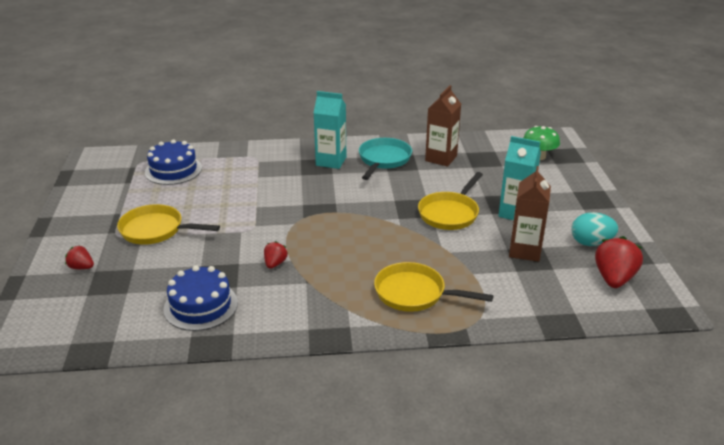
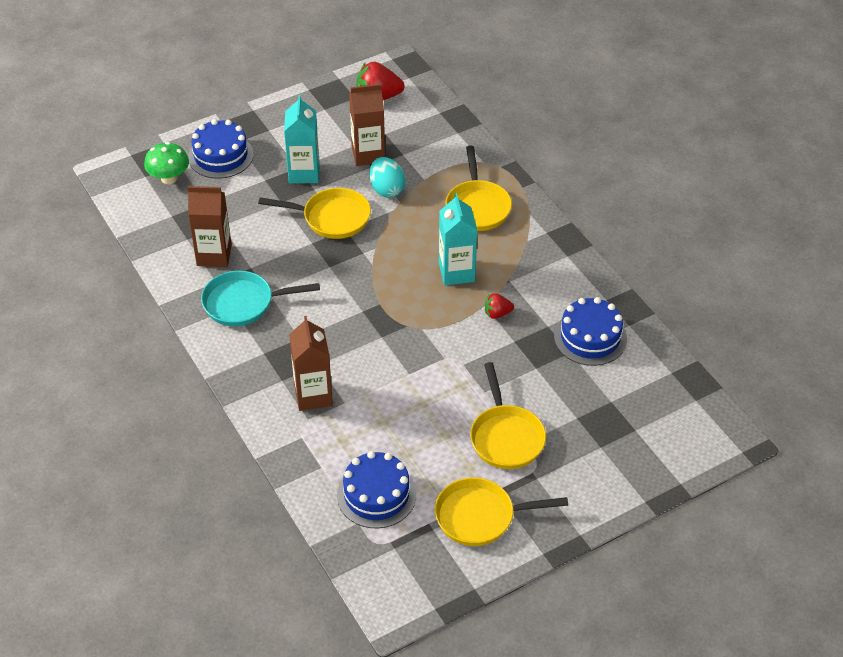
camera: 115 degrees left, 15 degrees up
red strawberry [65,245,94,269] -> none
turquoise carton [314,91,346,169] -> turquoise carton moved to [439,193,477,285]
turquoise egg [571,212,618,246] -> turquoise egg moved to [370,157,405,198]
none -> blue cake [188,119,254,179]
none -> brown carton [289,316,333,411]
none -> yellow pan [435,477,568,546]

